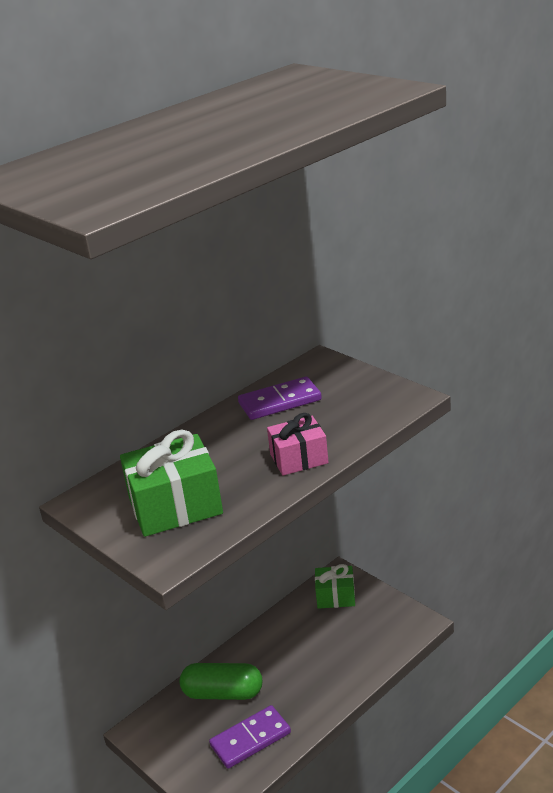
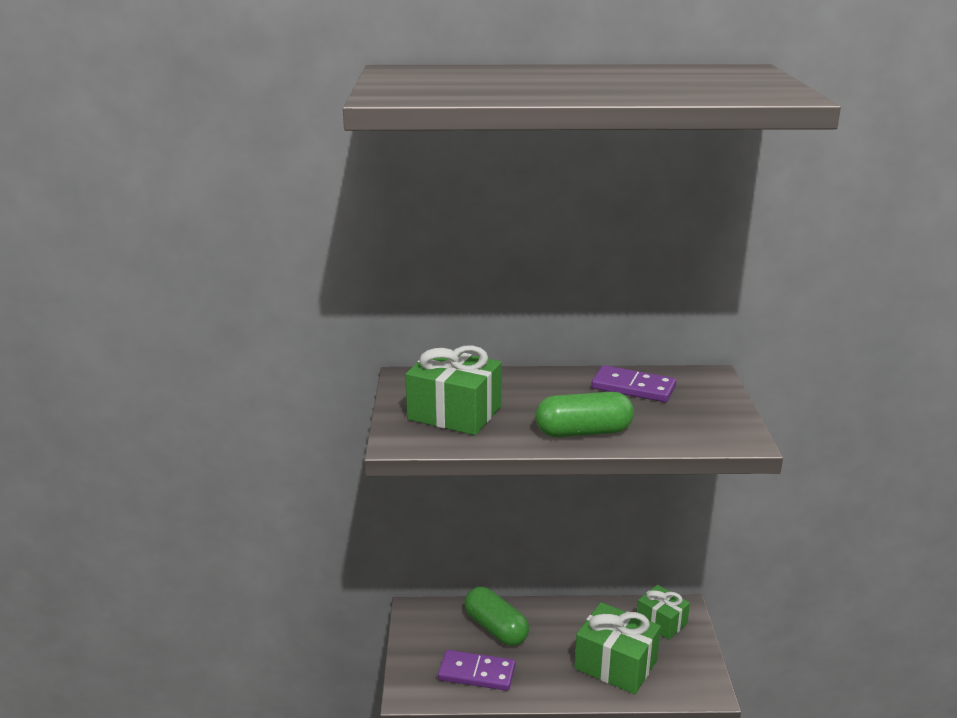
camera: 40 degrees right, 5 degrees down
pink gift [267,413,329,476] -> green capsule [535,392,634,437]
none -> green gift [574,602,661,694]

